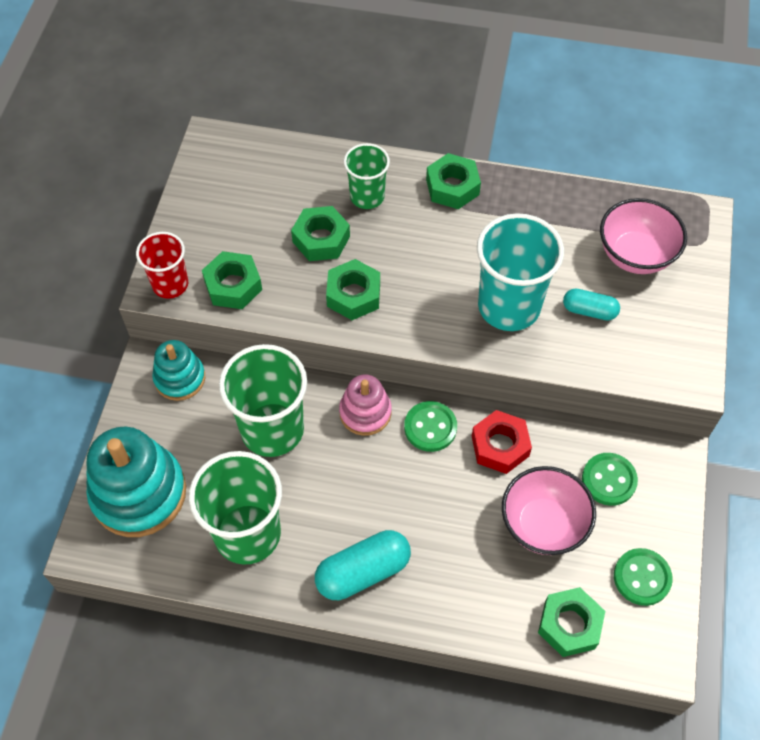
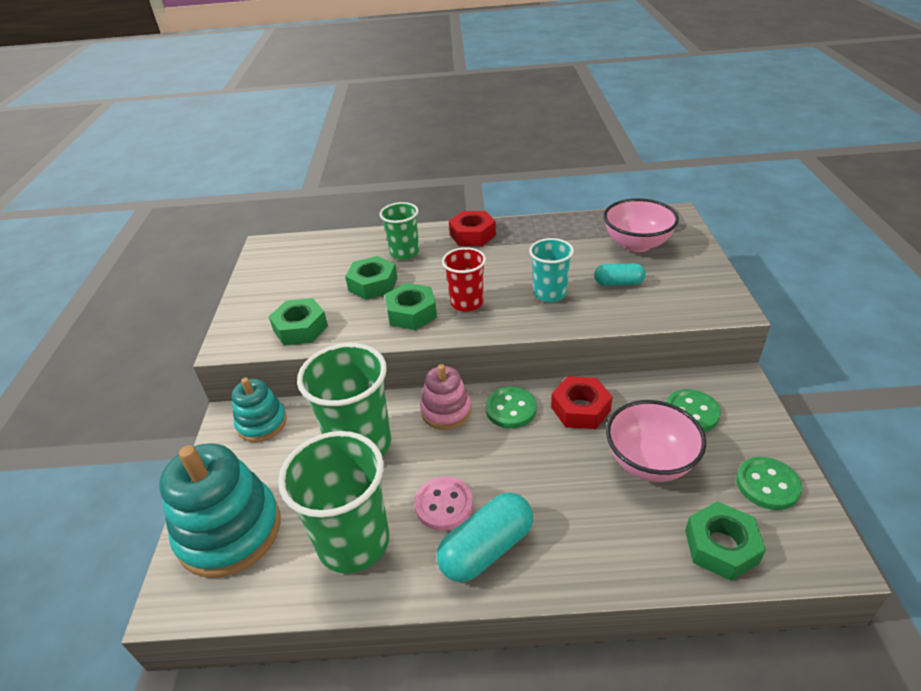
camera: 10 degrees left, 20 degrees down
red cup [136,232,188,299] -> red cup moved to [442,247,486,311]
green nut [426,153,481,209] -> red nut [449,211,496,246]
turquoise cup [477,213,564,331] -> turquoise cup [529,238,574,302], size x0.58
none -> pink button [414,477,473,531]

